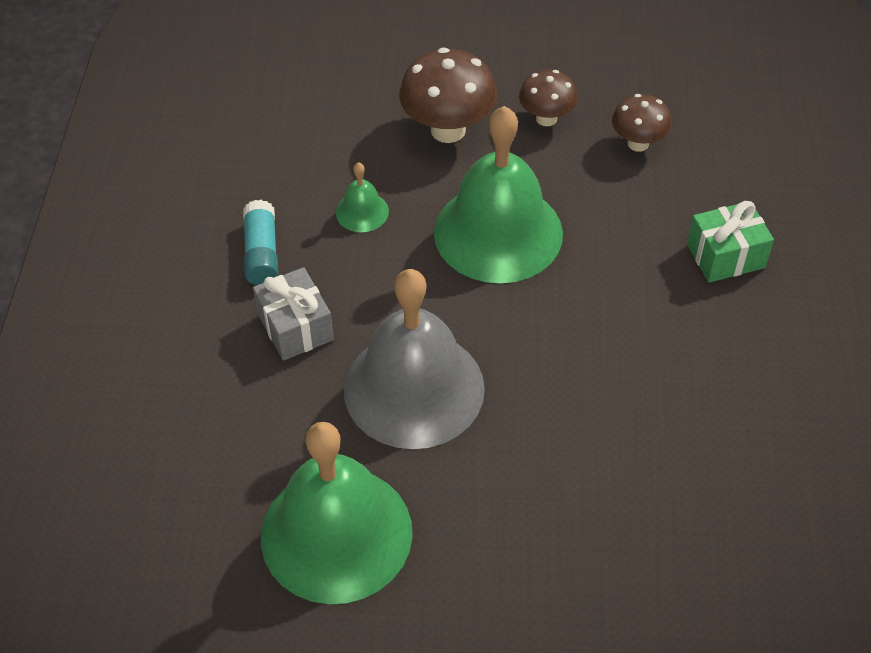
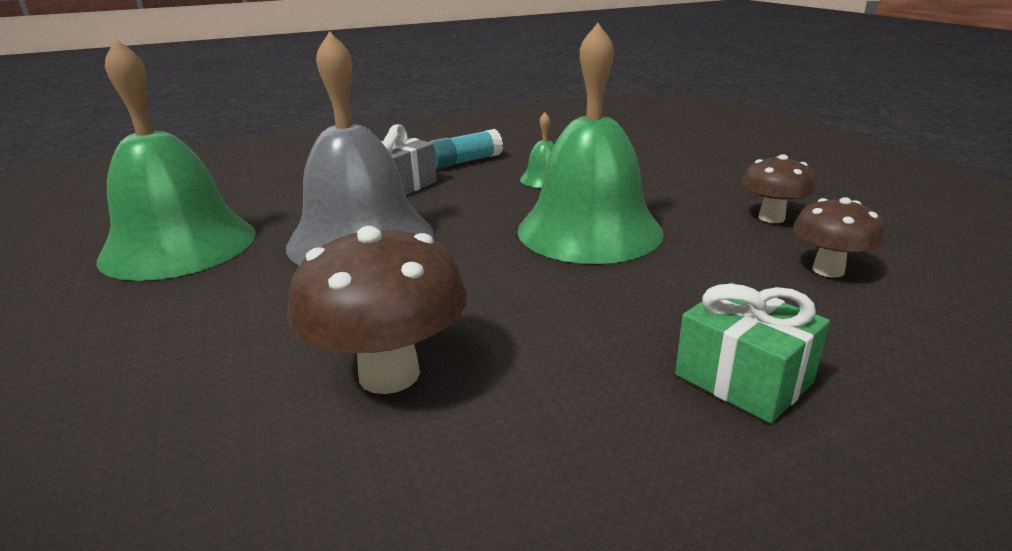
camera: 65 degrees right, 25 degrees down
brown mushroom [399,48,497,143] -> brown mushroom moved to [287,226,467,394]

